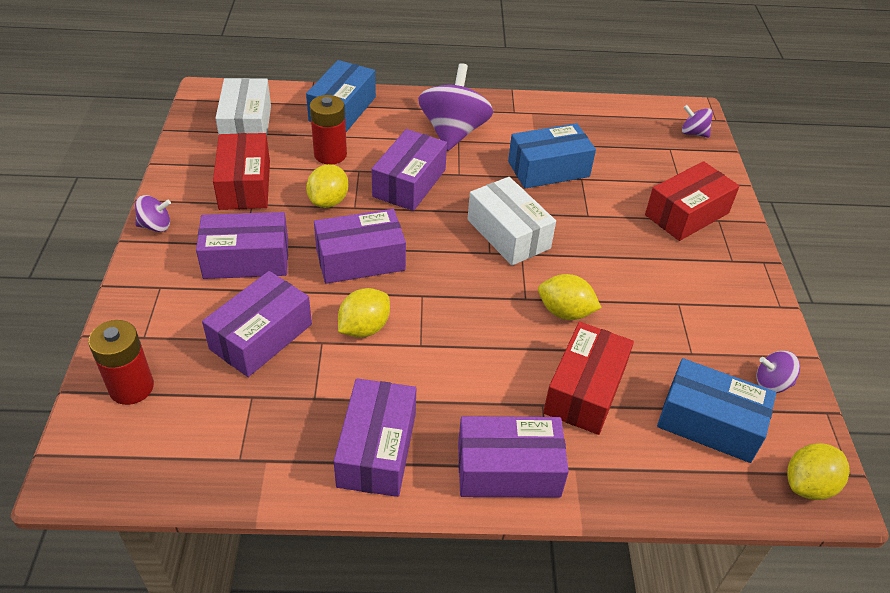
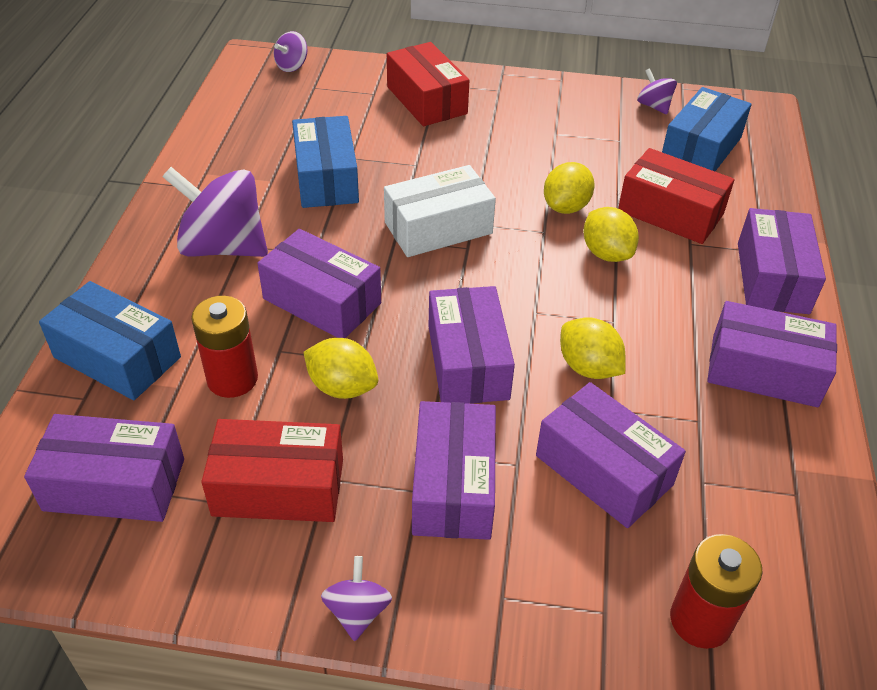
camera: 80 degrees left, 0 degrees up
white box [215,78,271,135] -> purple box [24,414,184,522]
purple spinning top [756,351,800,393] -> purple spinning top turned 135 degrees clockwise [637,68,677,114]
yellow lemon [787,443,850,500] -> yellow lemon moved to [583,207,639,262]

